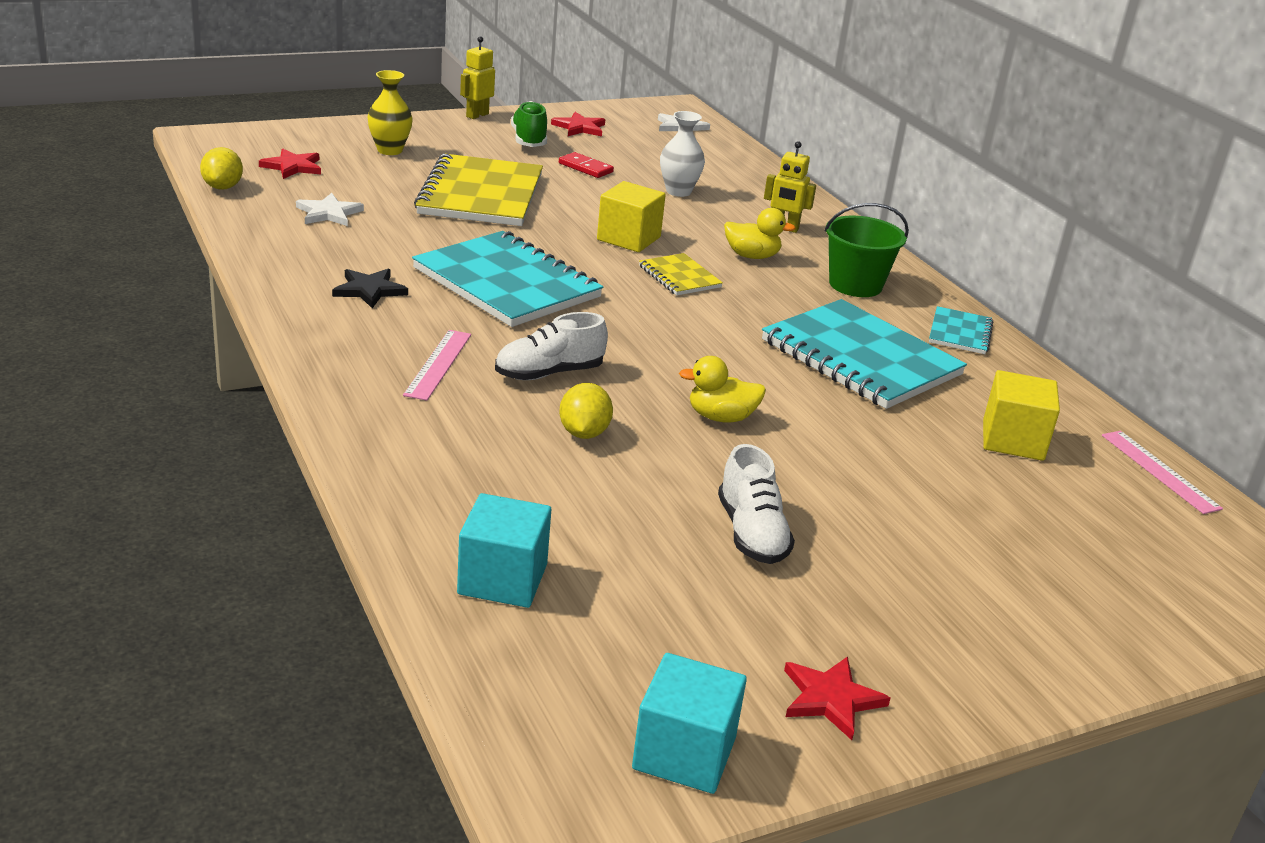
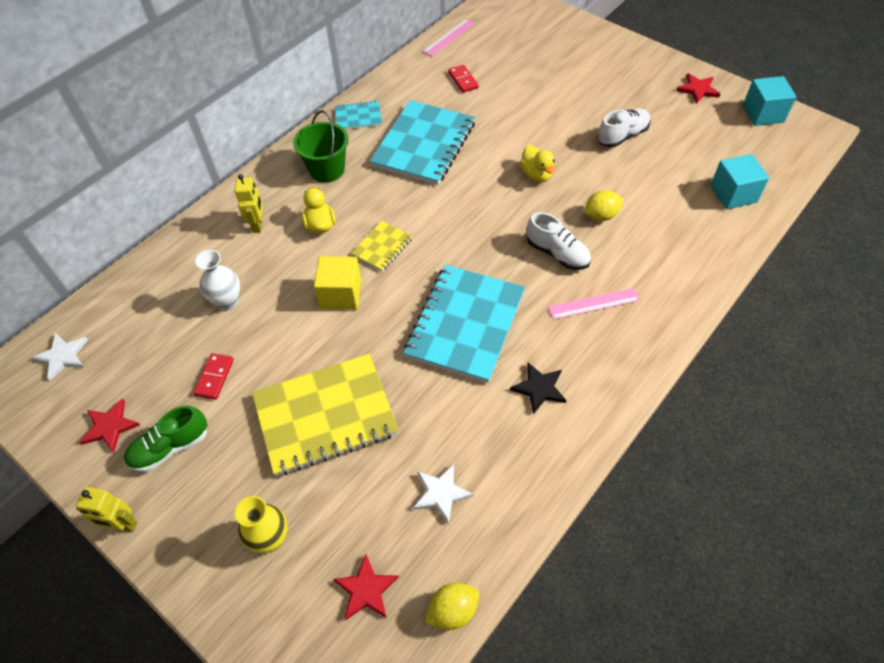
camera: 110 degrees left, 25 degrees up
yellow cube [983,370,1060,461] -> red domino [448,65,479,93]

